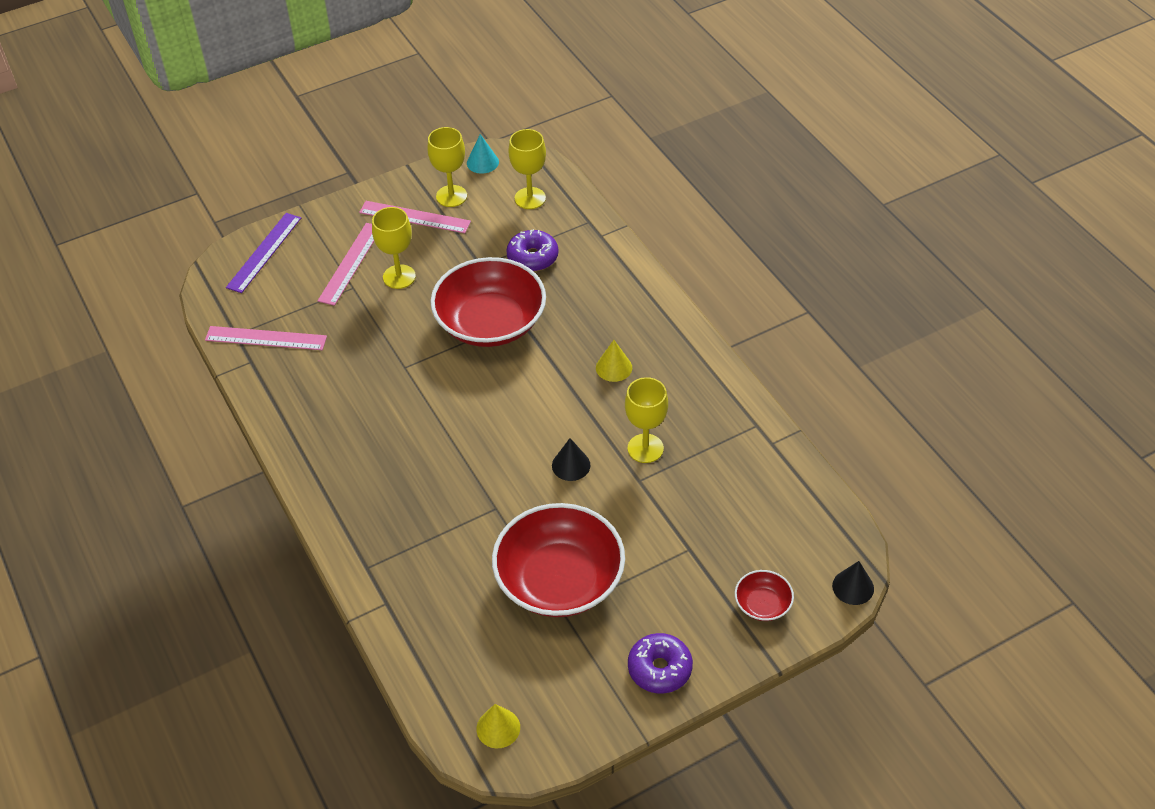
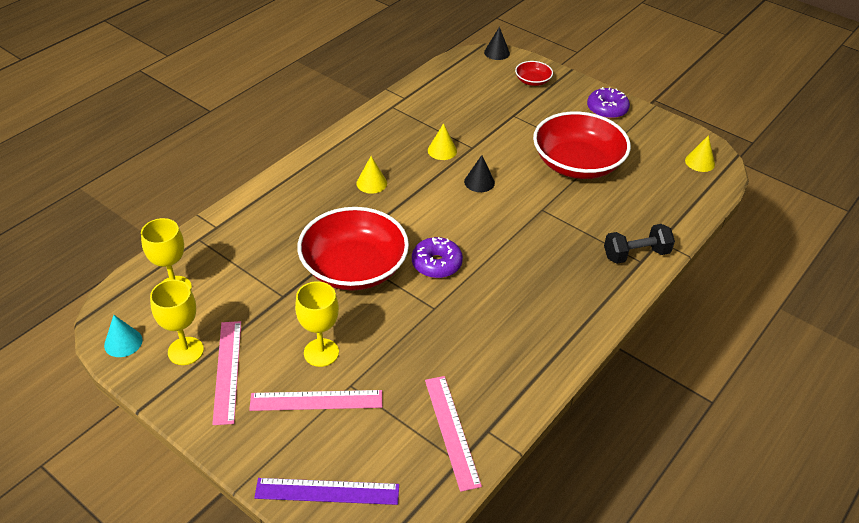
camera: 115 degrees left, 5 degrees down
purple donut [506,229,558,272] -> purple donut moved to [412,237,463,278]
yellow goblet [625,377,668,463] -> yellow cone [428,123,457,160]
none -> black dumbbell [604,224,675,264]

